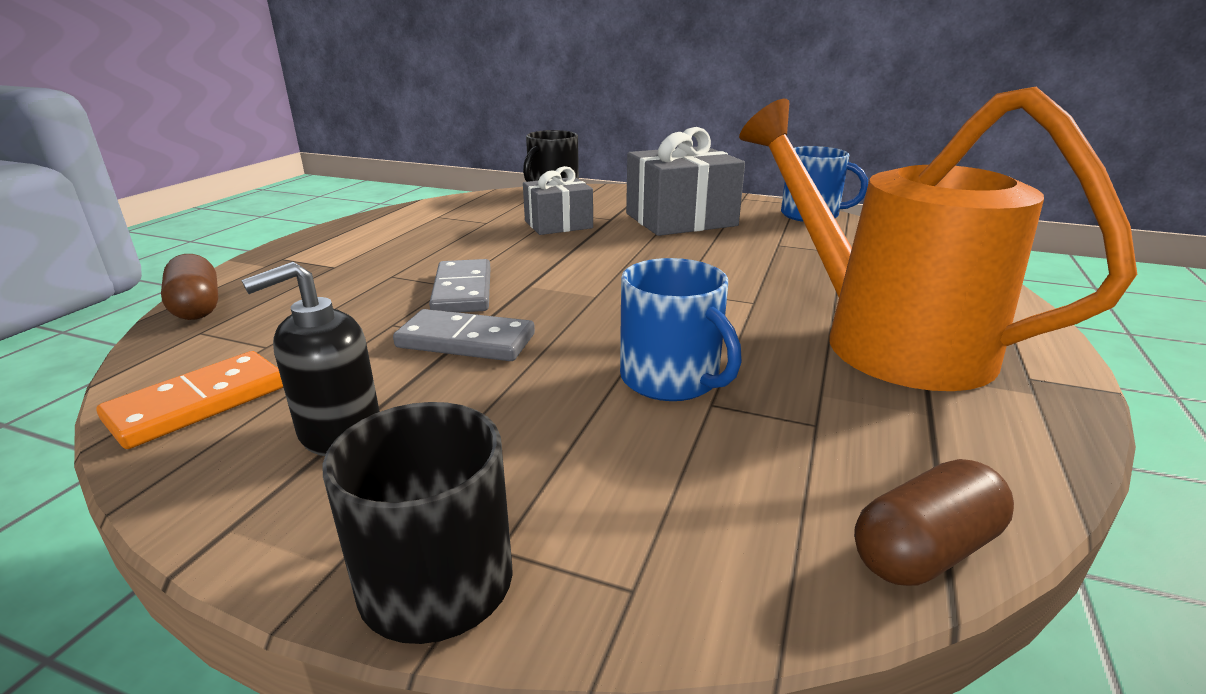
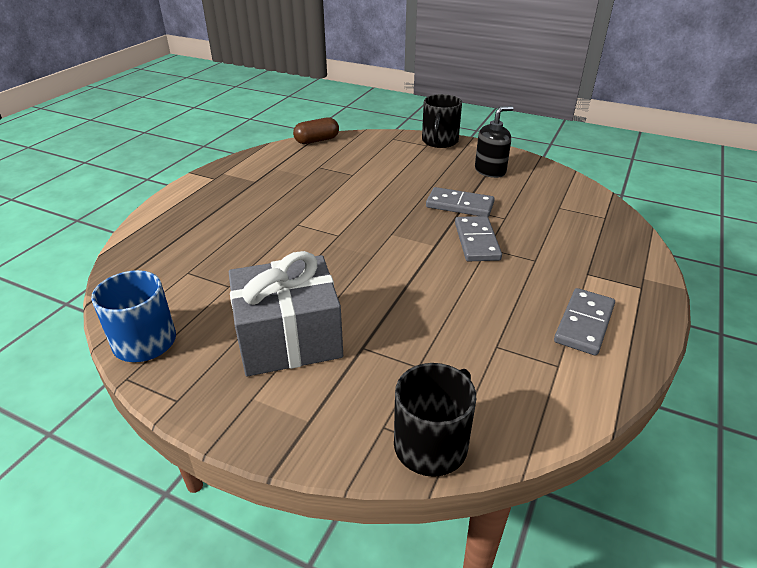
camera: 175 degrees left, 10 degrees up
orange domino [96,351,283,449] -> none
brown capsule [161,254,219,320] -> none
grey gift [523,166,593,235] -> none
blue mug [620,258,742,401] -> none
orange watering can [739,87,1137,391] -> none
none -> grey domino [554,288,615,356]

